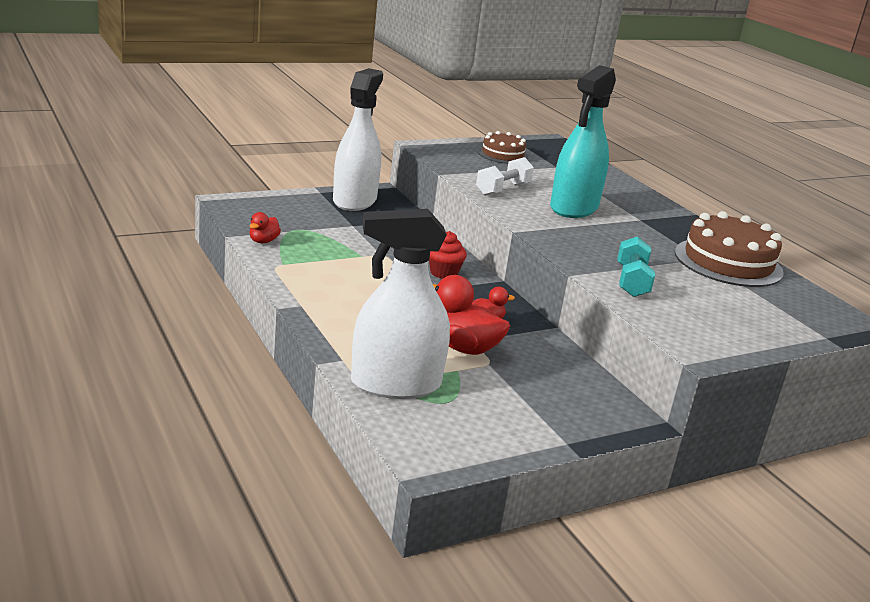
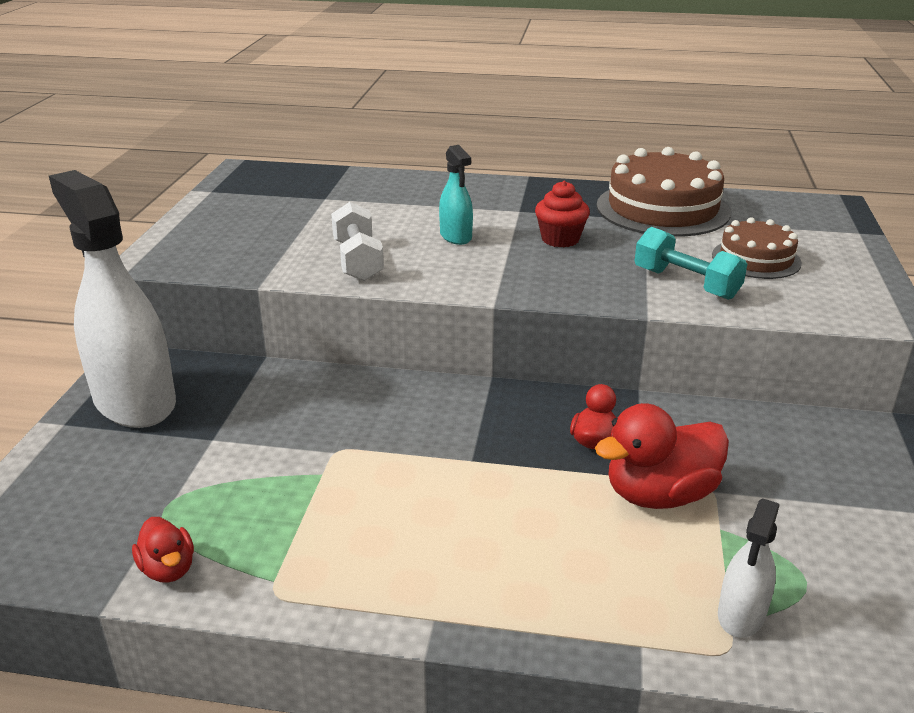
camera: 50 degrees left, 5 degrees up
white spray bottle [351,209,450,399] -> white spray bottle [718,498,779,638], size x0.46
red cupcake [429,231,467,279] -> red cupcake moved to [535,181,590,247]
brown cake [478,131,528,164] -> brown cake moved to [712,217,802,279]
turquoise spray bottle [550,65,616,218] -> turquoise spray bottle [439,145,473,245], size x0.46

